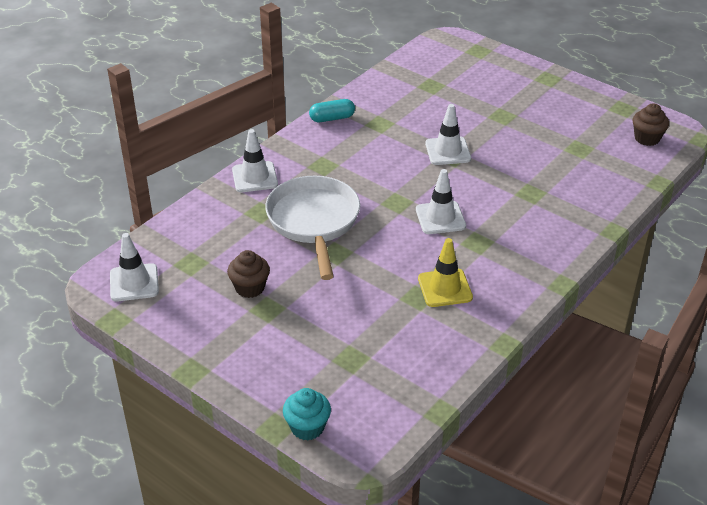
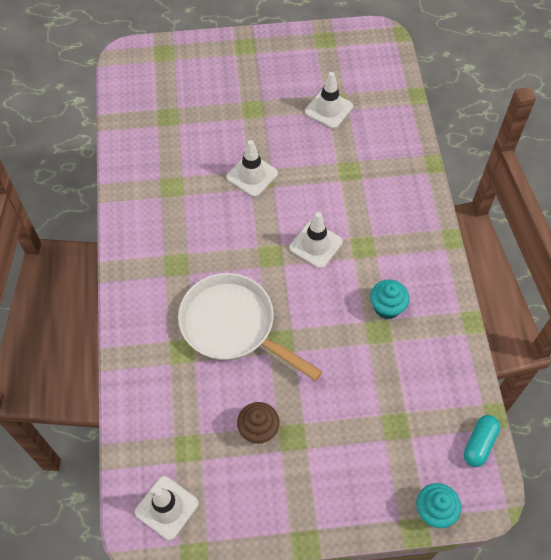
camera: 45 degrees left, 20 degrees up
white traffic cone [232,129,278,192] -> white traffic cone moved to [305,72,353,129]
turquoise capsule [309,99,355,122] -> turquoise capsule moved to [464,415,500,467]
yellow traffic cone [418,238,473,307] -> turquoise cupcake [370,279,410,319]
brown cupcake [632,103,669,146] -> none

